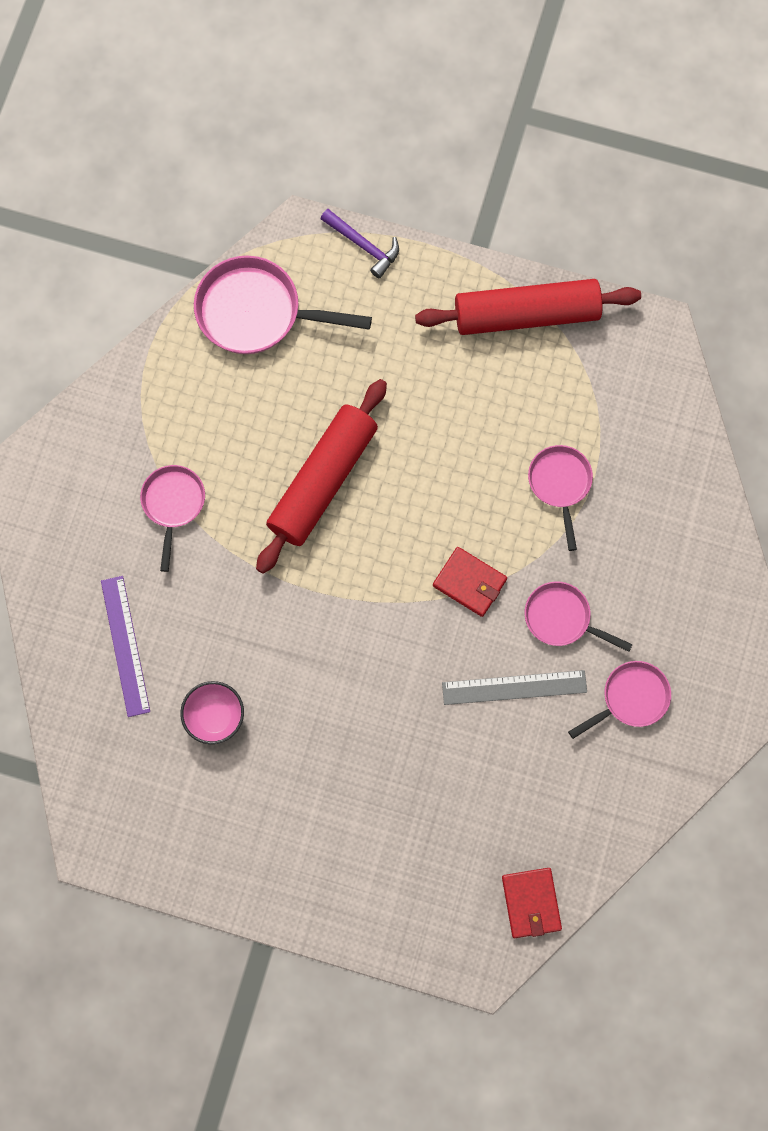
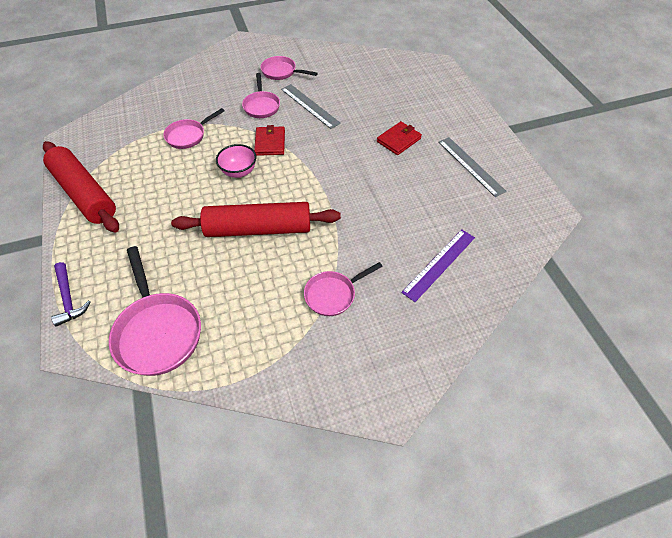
camera: 125 degrees left, 20 degrees down
pink bowl [180,681,244,744] -> pink bowl moved to [216,144,256,178]
purple hammer [321,209,399,278] -> purple hammer turned 150 degrees clockwise [51,262,91,327]
red wallet [502,868,562,938] -> red wallet moved to [377,121,422,155]
none -> grey ruler [438,137,507,197]

